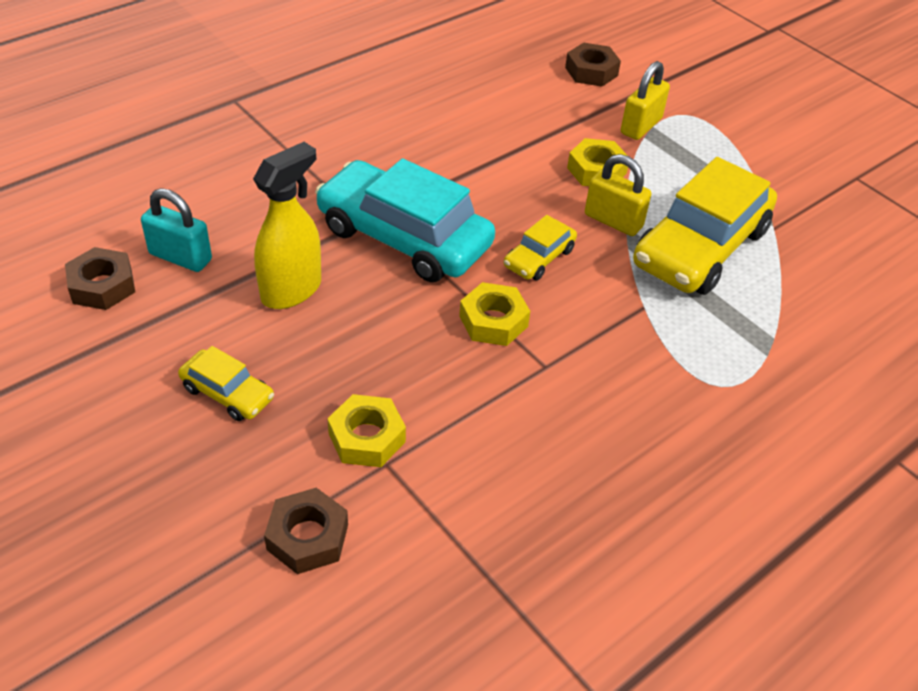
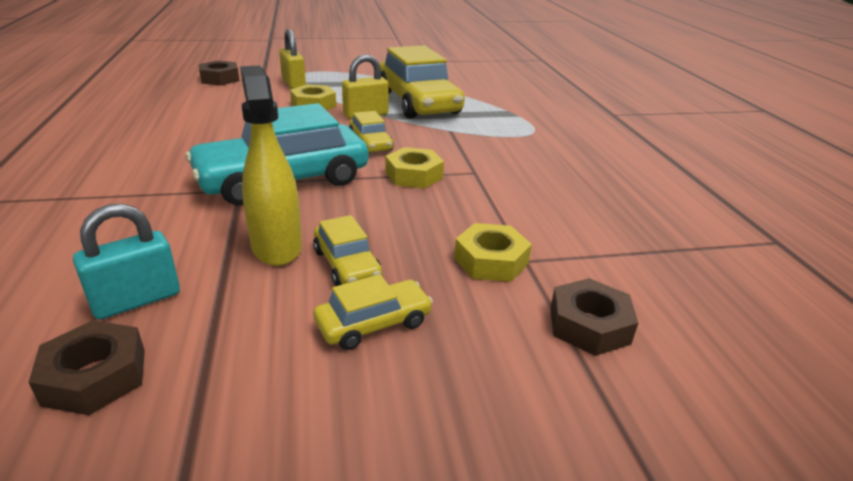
camera: 60 degrees left, 15 degrees down
none -> yellow car [313,215,382,286]

